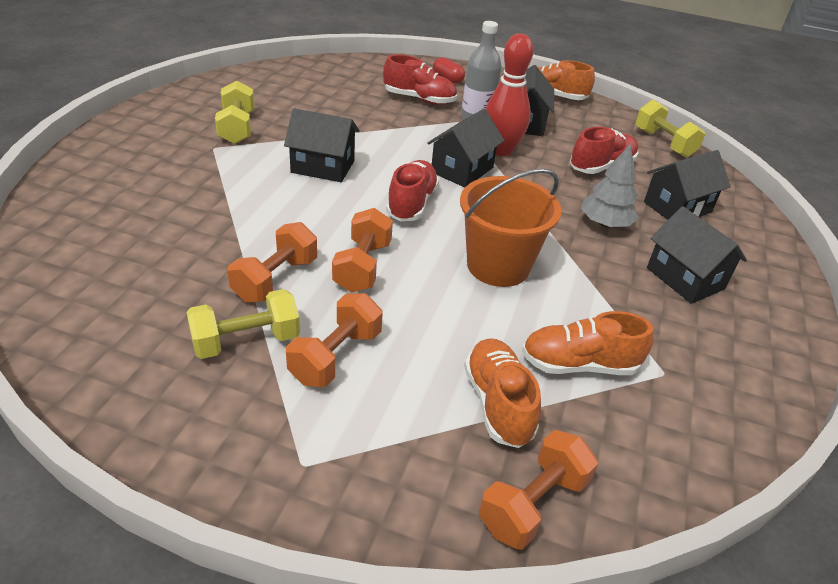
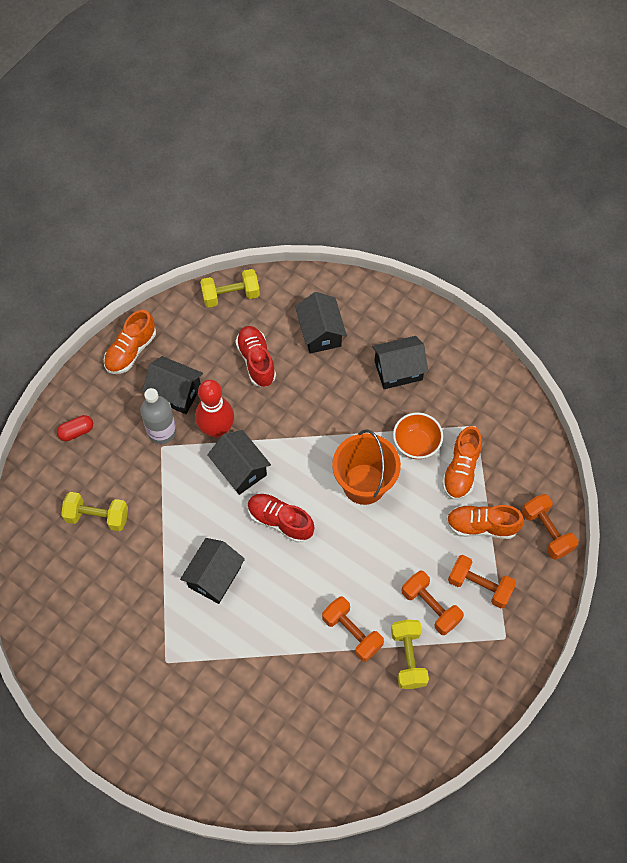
camera: 70 degrees left, 25 degrees up
yellow dumbbell [215,80,255,144] -> yellow dumbbell moved to [61,492,128,531]
orange dumbbell [332,208,393,292] -> orange dumbbell moved to [448,555,516,608]
red shoe [383,55,457,105] -> none
grey tree [581,144,639,228] -> none
none -> orange bowl [393,412,443,459]

